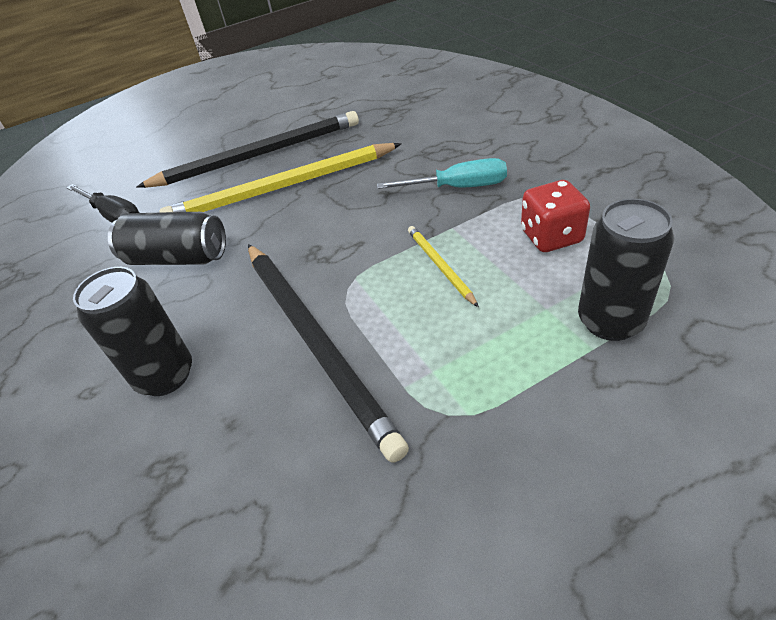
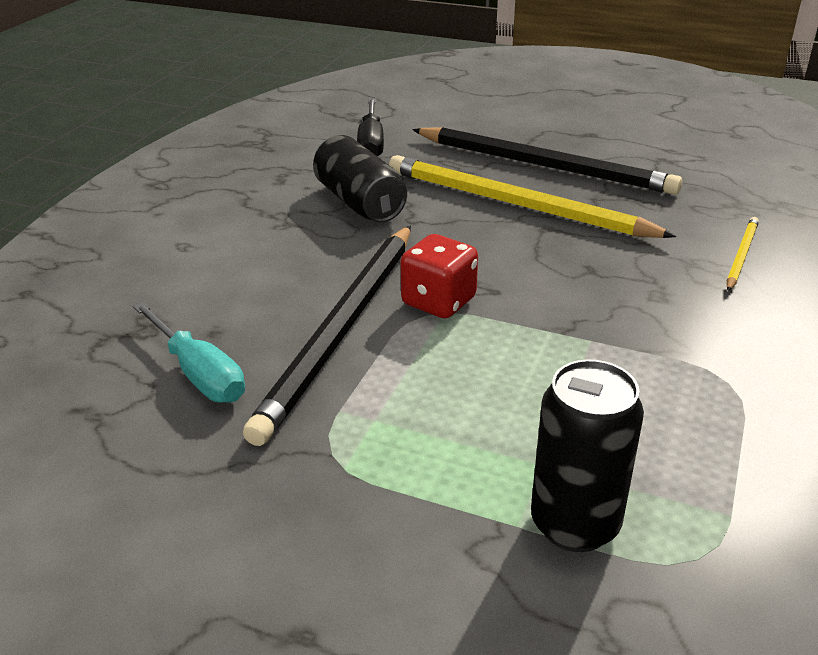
camera: 45 degrees right, 10 degrees down
black can [73,267,192,396] -> none
turquoise screwdriver [377,158,507,189] -> turquoise screwdriver moved to [133,302,245,403]
yellow pencil [408,226,479,307] -> yellow pencil moved to [727,217,759,291]
red dice [521,180,590,252] -> red dice moved to [400,234,478,318]

